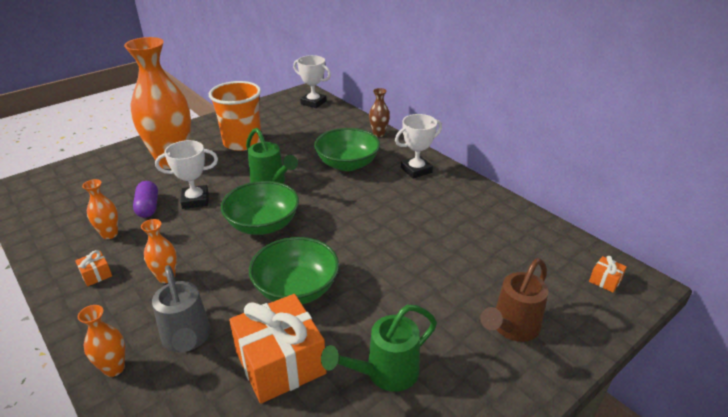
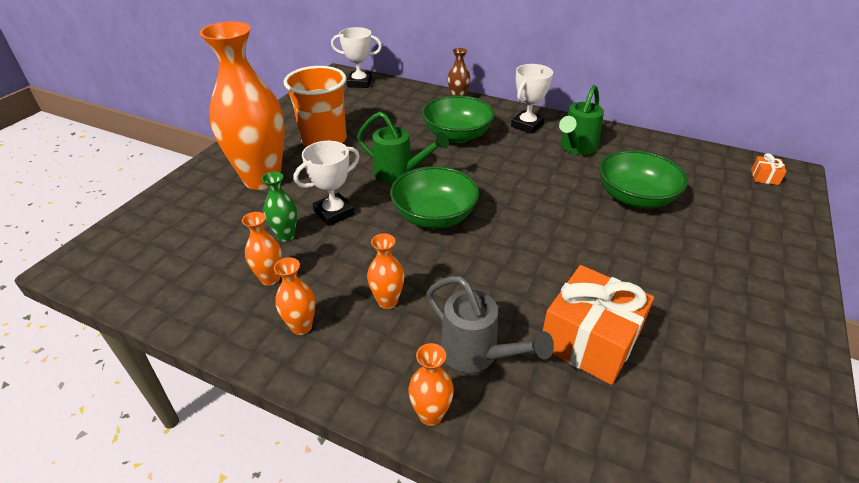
camera: 25 degrees left, 5 degrees up
orange gift [75,250,112,286] -> orange vase [274,257,315,335]
purple capsule [133,181,158,218] -> green vase [262,172,297,242]
green bowl [249,237,339,304] -> green bowl moved to [599,150,688,208]
green watering can [321,305,437,391] -> green watering can moved to [559,85,604,155]
brown watering can [480,258,548,342] -> none

